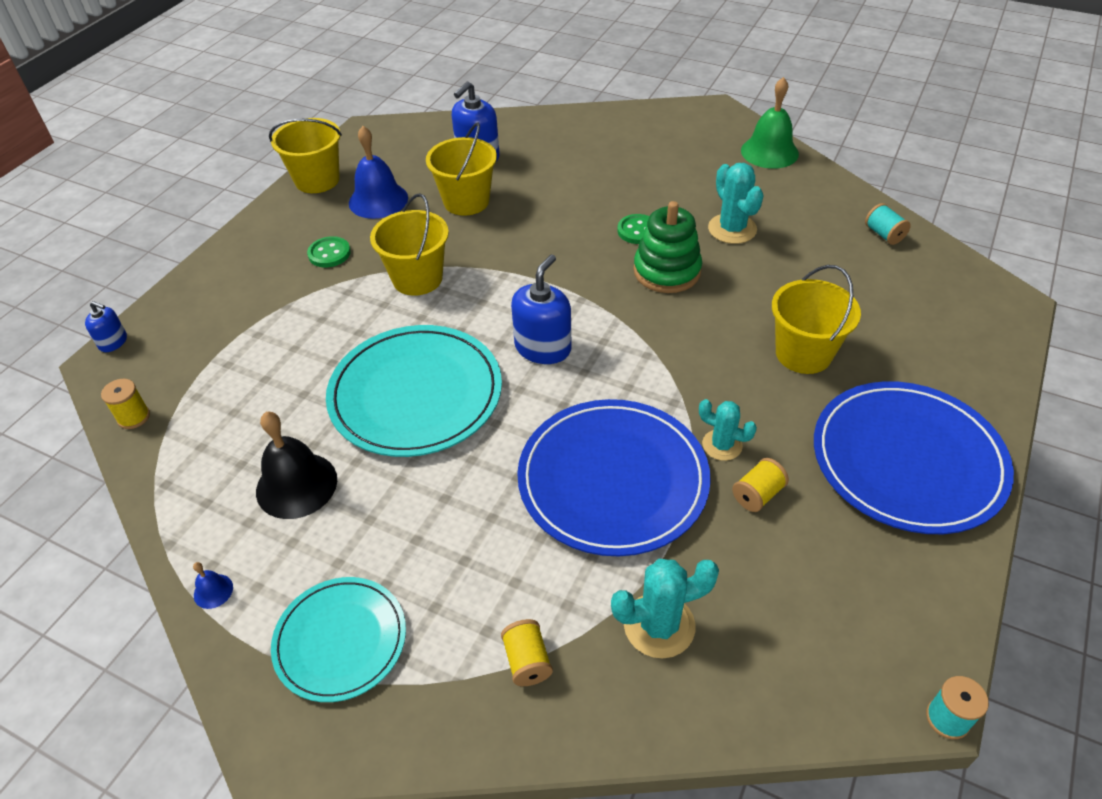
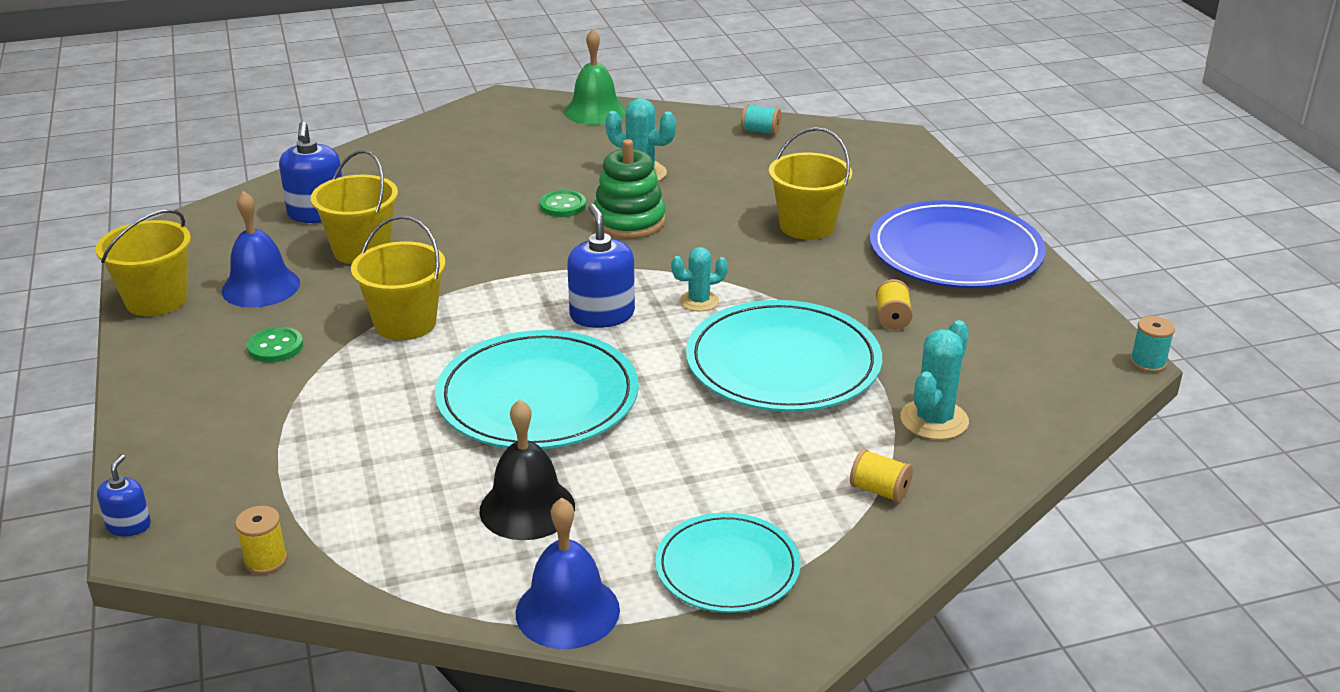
camera: 45 degrees left, 15 degrees down
blue soap dispenser [85,301,127,352] -> blue soap dispenser turned 60 degrees counterclockwise [97,454,151,536]
blue bell [193,562,233,609] -> blue bell [516,497,620,649], size x2.28
blue plate [517,399,711,557] -> turquoise plate [686,300,882,412]
turquoise cactus [699,399,757,461] -> turquoise cactus moved to [671,247,728,311]

